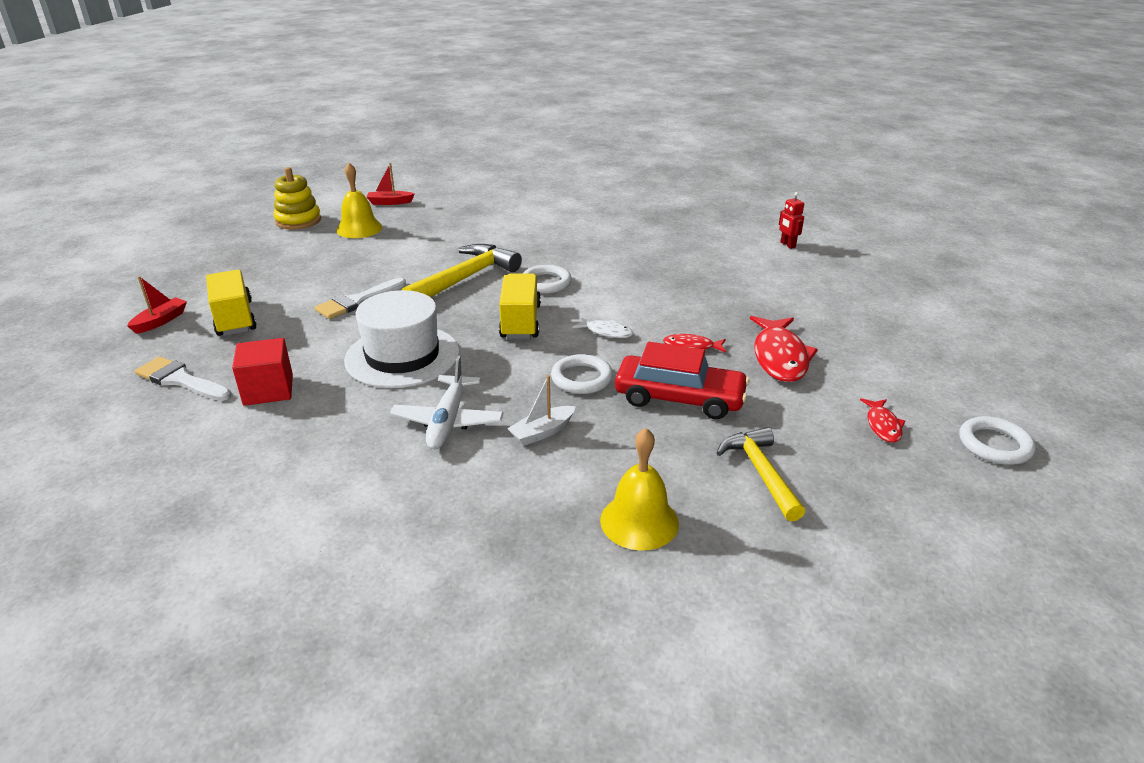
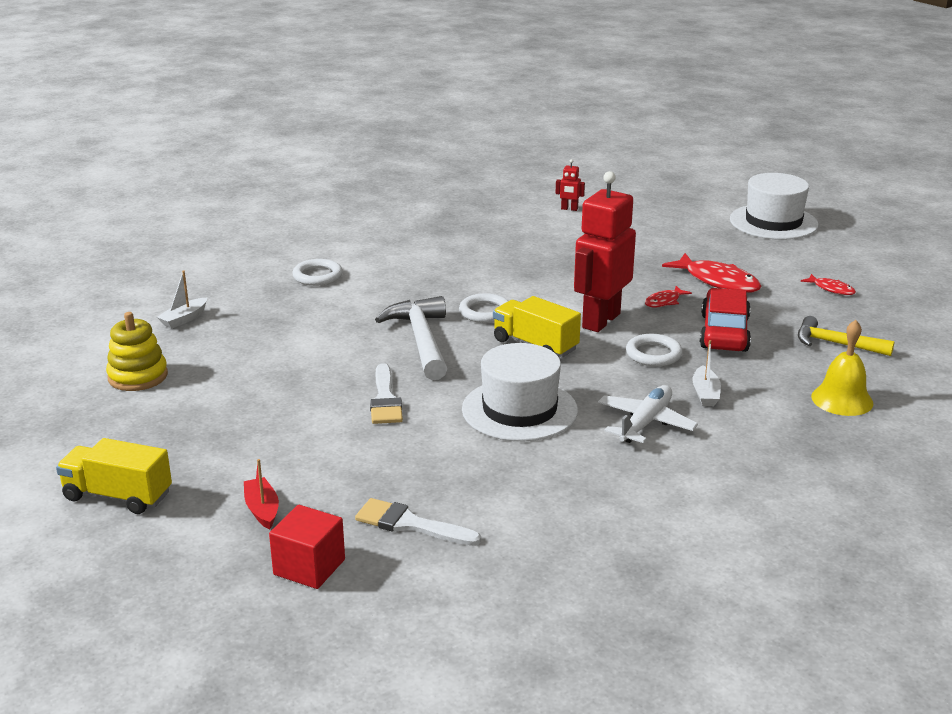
camera: 50 degrees left, 5 degrees down
white brush [135,357,232,401] -> white brush turned 45 degrees clockwise [355,498,481,546]
yellow truck [206,270,257,336] -> yellow truck moved to [56,438,172,514]
red cube [232,338,293,406] -> red cube moved to [269,505,345,589]
yellow bell [336,163,382,238] -> none
red boat [367,163,415,205] -> white boat [157,270,207,329]
white plane [390,356,504,450] -> white plane turned 105 degrees counterclockwise [598,385,698,443]
yellow hammer [402,244,522,297] -> white hammer [375,296,447,380]
white fish [572,317,633,338] -> red robot [574,171,636,332]
red car [615,342,750,419] -> red car turned 45 degrees counterclockwise [700,288,751,352]
white ring [959,416,1036,465] -> white ring moved to [292,259,343,286]
none -> white hat [730,173,818,240]

